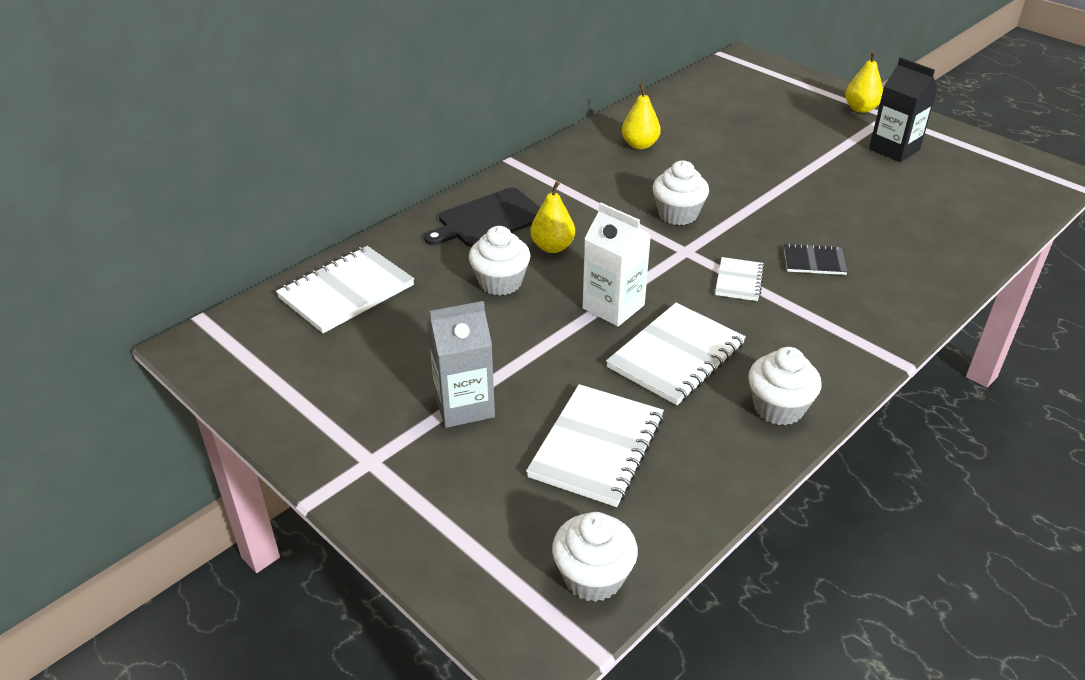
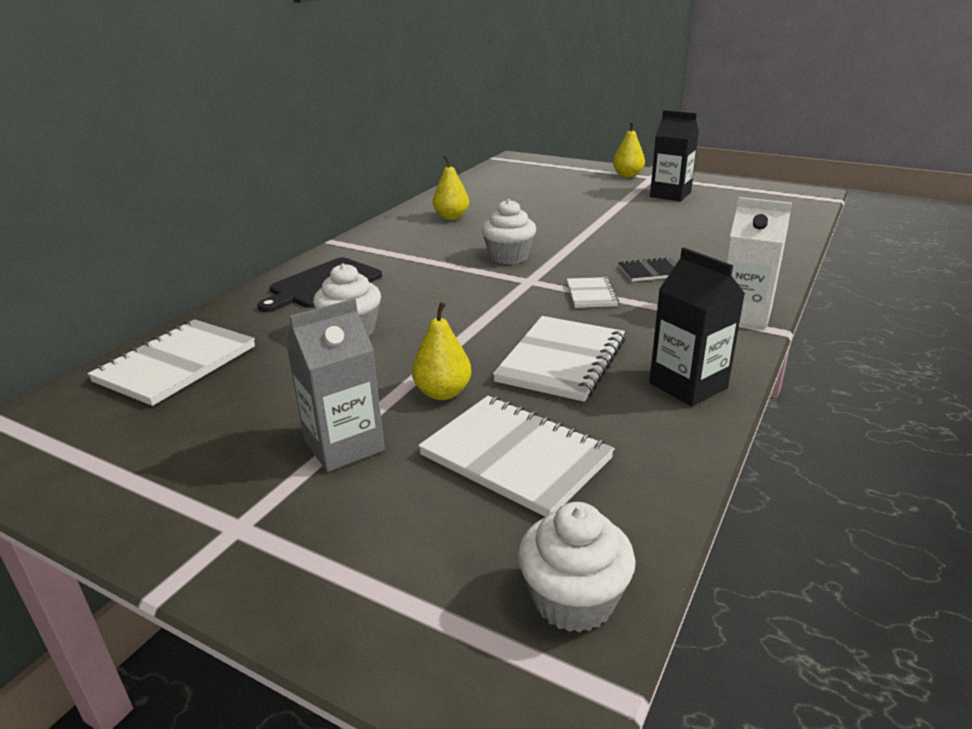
camera: 15 degrees left, 10 degrees down
white notebook [526,384,664,507] -> white notebook turned 60 degrees counterclockwise [418,396,615,517]
yellow pear [531,181,575,253] -> yellow pear moved to [412,302,472,400]
white carton [582,203,651,326] -> white carton moved to [726,197,792,328]
white cupcake [748,347,821,425] -> black carton [649,247,745,406]

